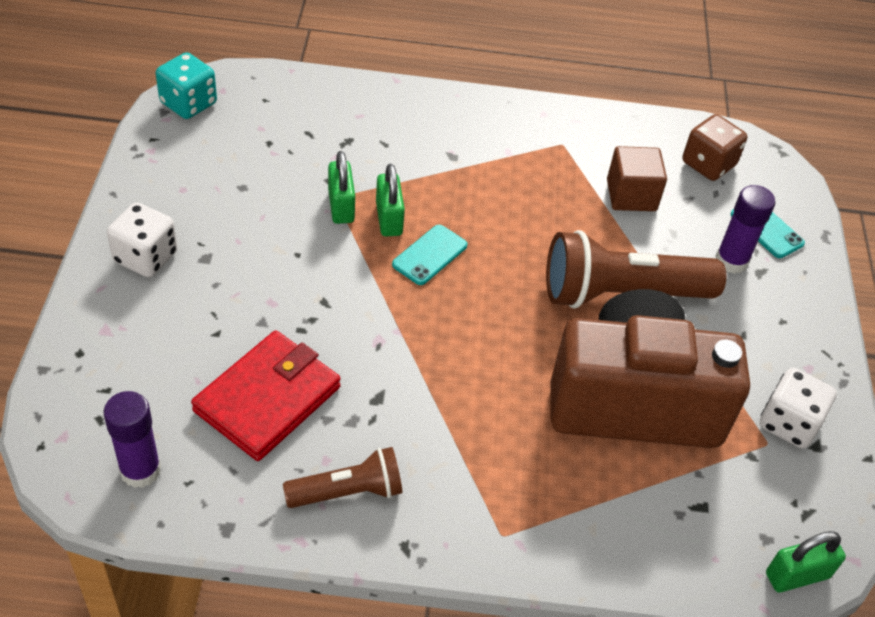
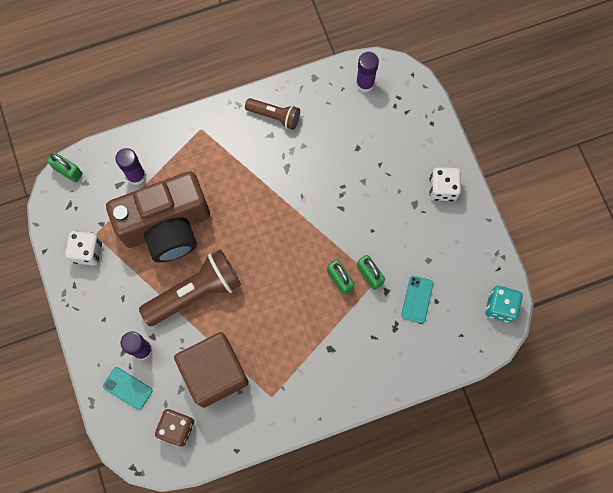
camera: 160 degrees right, 25 degrees up
red wallet [191,330,341,461] -> none
brown flashlight [283,447,402,508] -> brown flashlight turned 120 degrees counterclockwise [245,98,300,130]
turquoise phone [392,225,468,285] -> turquoise phone moved to [401,276,433,323]
brown cube [607,146,667,211] -> brown cube [174,332,249,408], size x1.78
green padlock [766,531,846,593] -> green padlock turned 75 degrees clockwise [47,152,82,182]
none -> purple glue stick [115,148,146,185]

